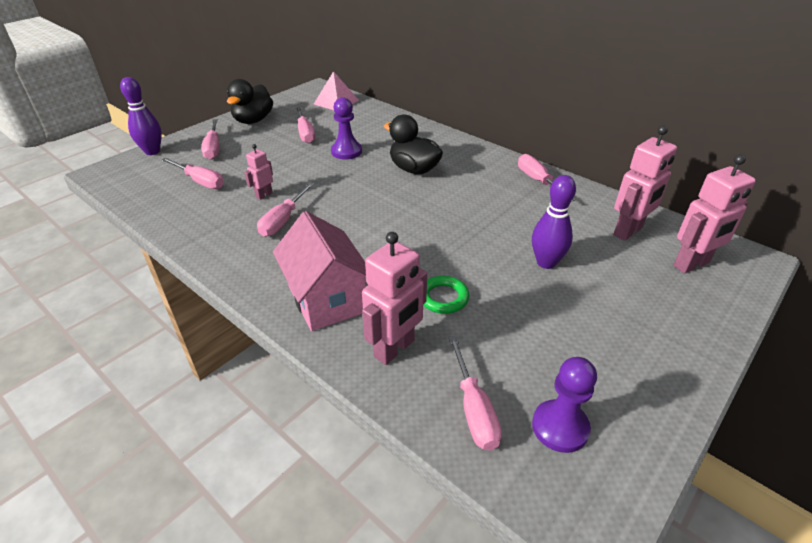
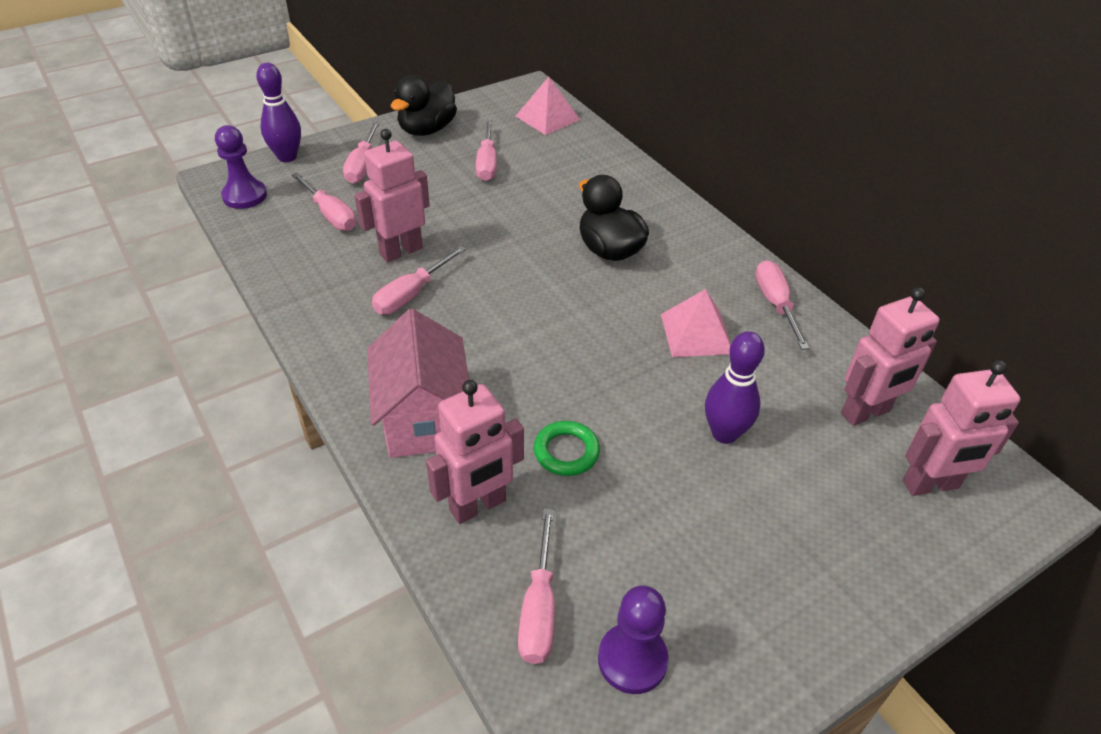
camera: 15 degrees right, 5 degrees up
pink robot [244,144,273,200] -> pink robot [354,129,430,262], size x1.85
purple pawn [331,97,362,160] -> purple pawn moved to [215,125,267,209]
none -> pink pyramid [661,289,731,357]

